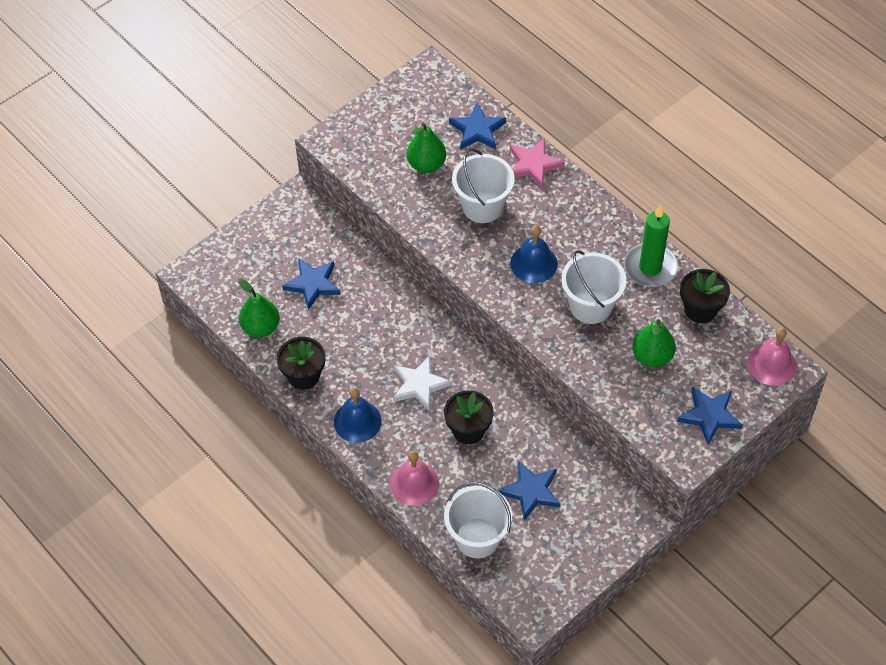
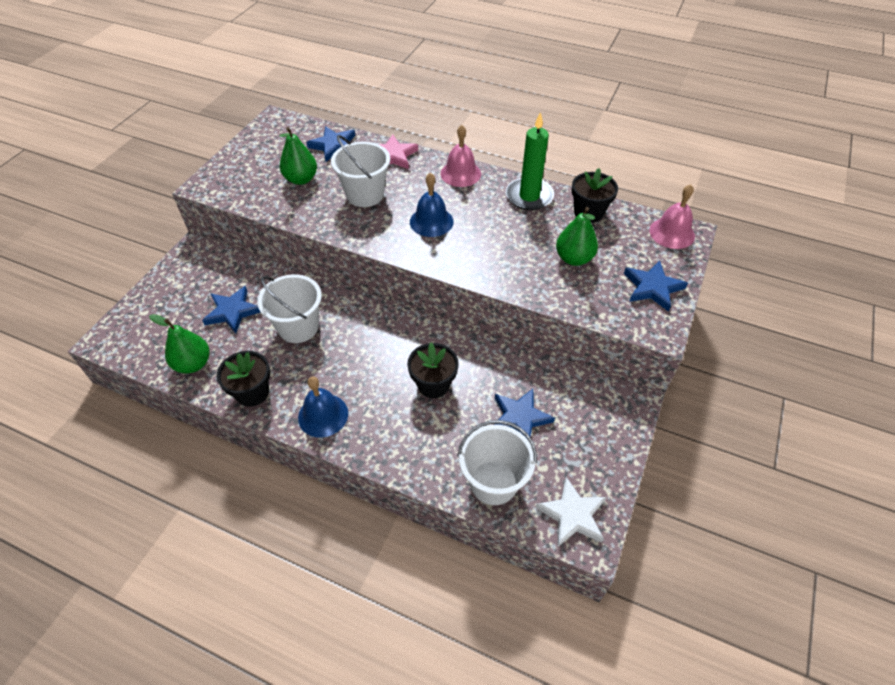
camera: 25 degrees left, 5 degrees down
pink bell [390,451,439,506] -> pink bell moved to [440,125,481,187]
white star [393,355,452,411] -> white star moved to [536,477,606,547]
white bucket [561,250,627,324] -> white bucket moved to [257,274,322,343]

